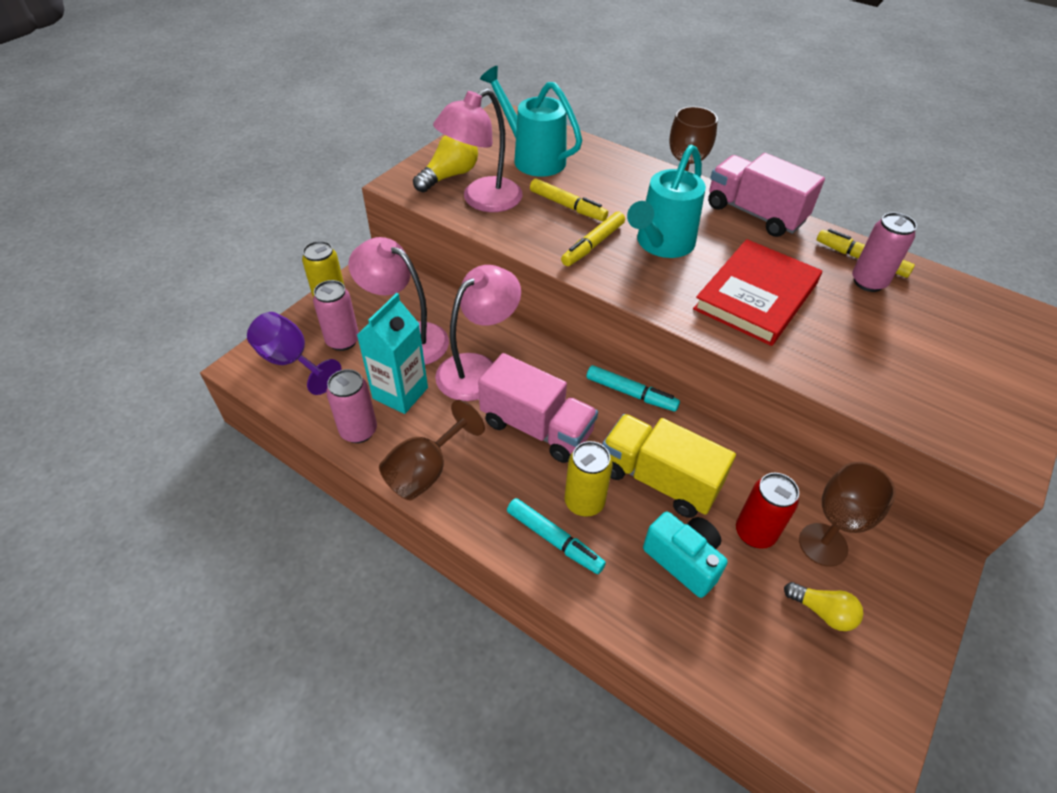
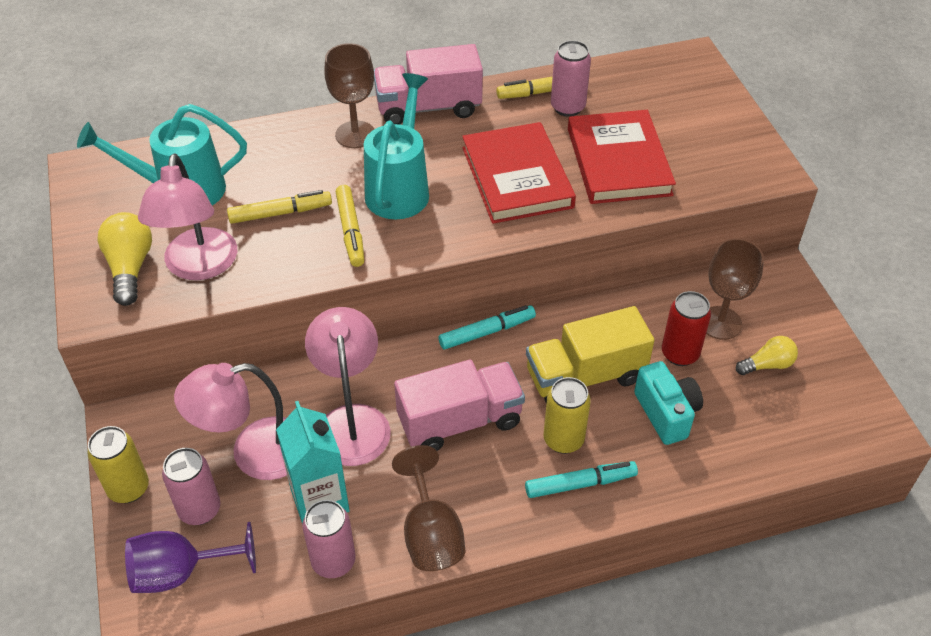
camera: 50 degrees left, 0 degrees up
turquoise watering can [627,145,706,258] -> turquoise watering can turned 150 degrees counterclockwise [364,73,429,219]
turquoise camera [643,512,728,598] -> turquoise camera turned 75 degrees clockwise [634,361,703,445]
none -> red book [568,110,676,204]

